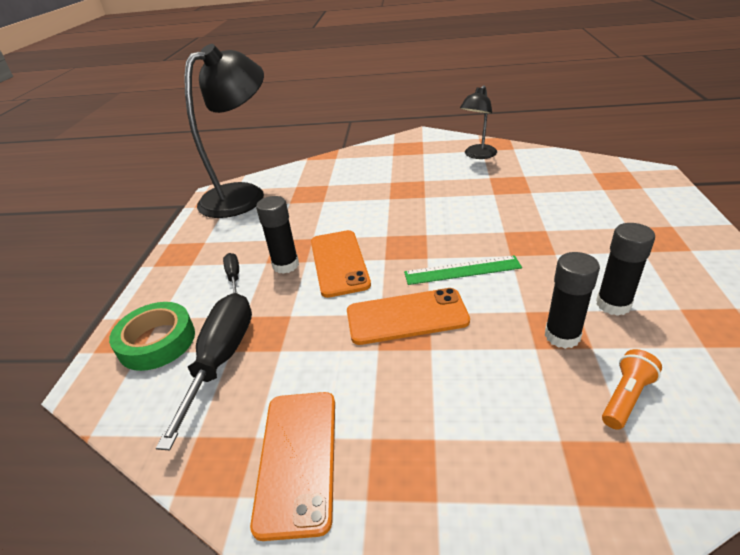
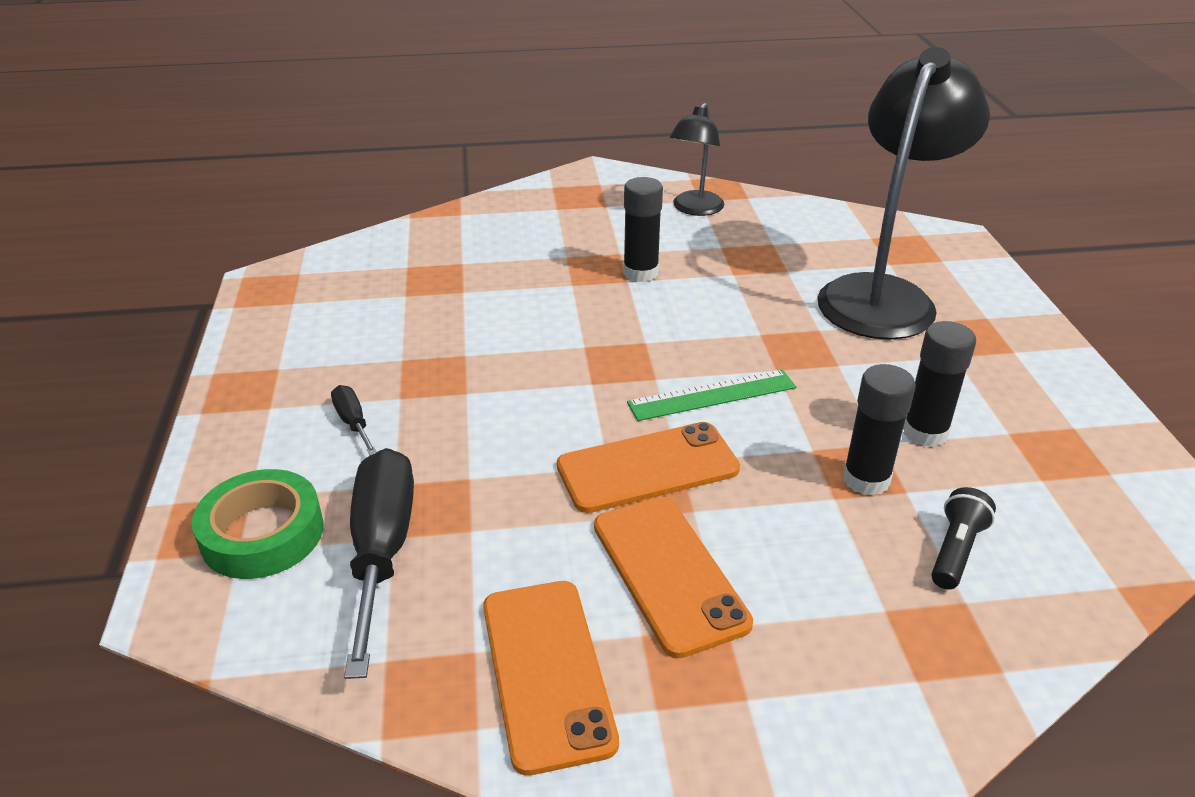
camera: 15 degrees left, 0 degrees up
black lamp [184,44,264,218] -> black lamp moved to [817,47,990,340]
black glue stick [256,196,299,274] -> black glue stick moved to [623,177,663,282]
orange phone [311,230,371,298] -> orange phone moved to [594,497,753,658]
orange flashlight [602,349,662,430] -> black flashlight [931,487,996,589]

